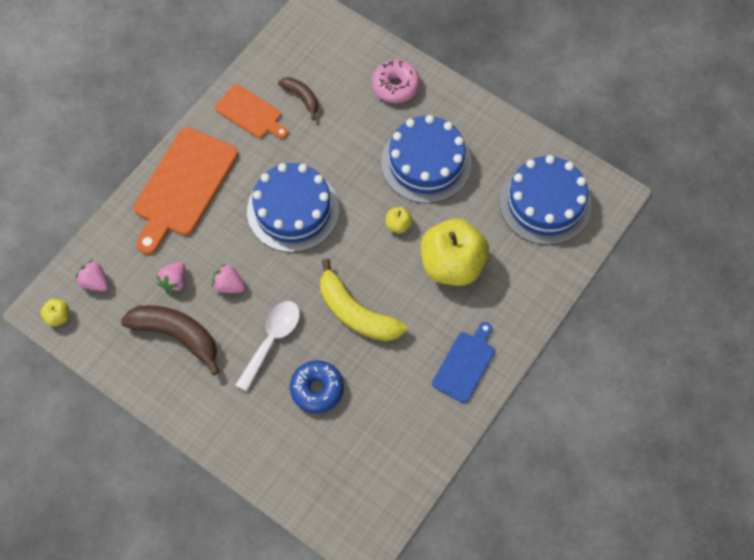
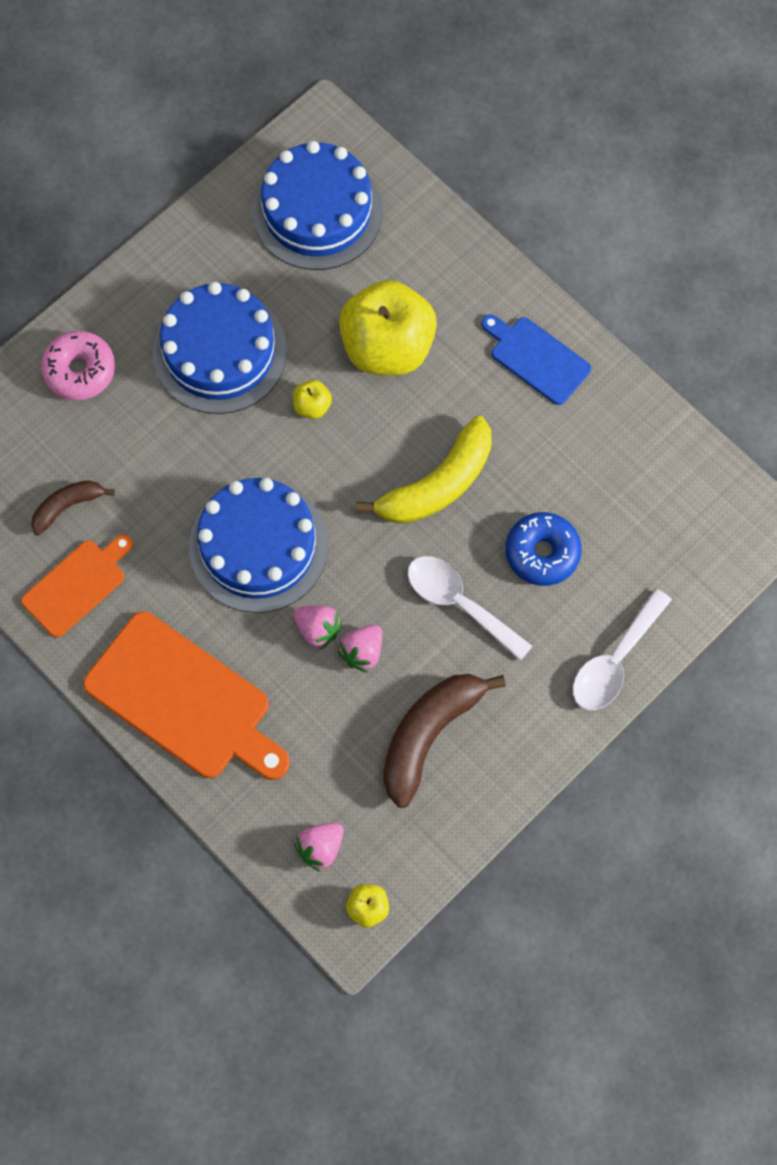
camera: 80 degrees left, 5 degrees up
pink strawberry [156,262,186,293] -> pink strawberry moved to [293,606,342,650]
none -> white spoon [573,589,672,710]

